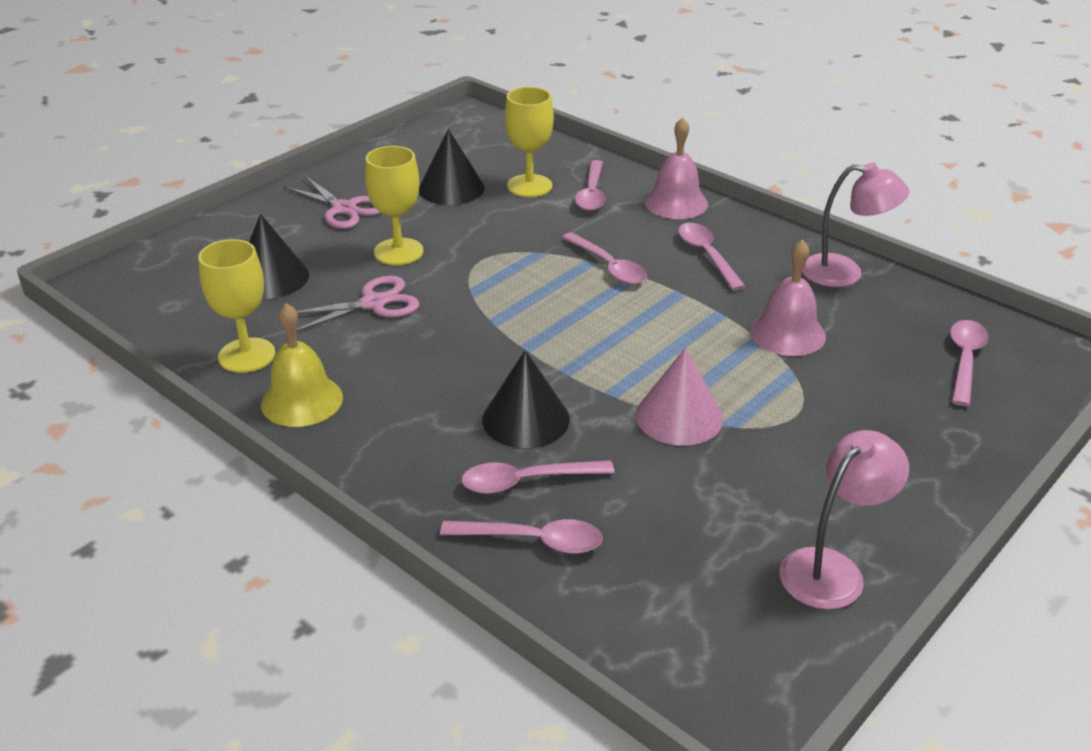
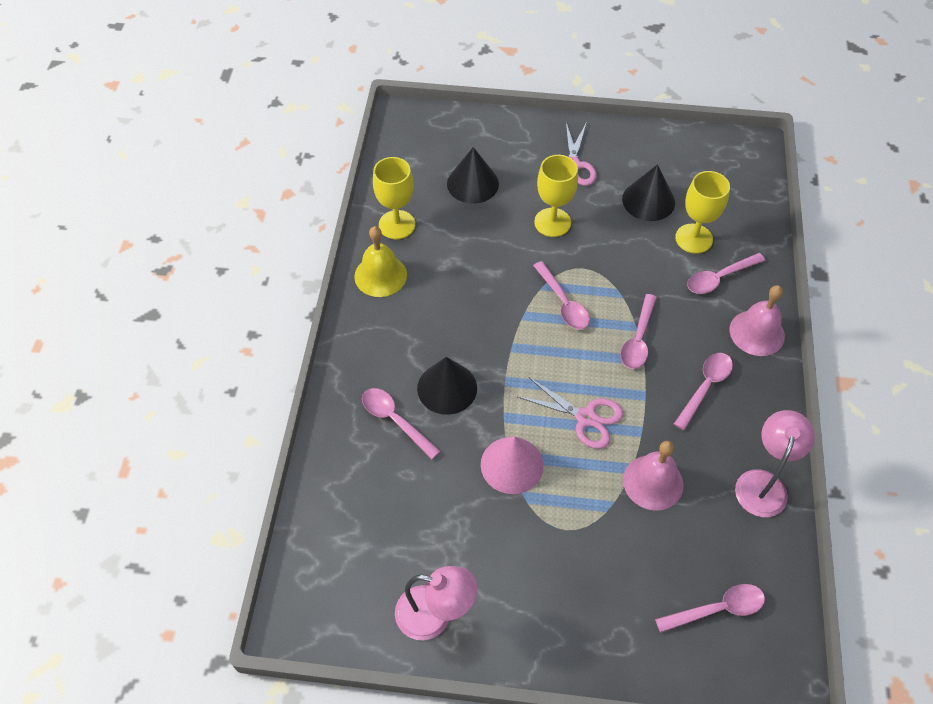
camera: 55 degrees right, 20 degrees up
pink scissors [296,276,420,332] -> pink scissors moved to [518,377,623,449]
pink spoon [440,519,603,554] -> pink spoon moved to [533,261,590,330]
pink lamp [802,163,909,287] -> pink lamp turned 135 degrees counterclockwise [735,410,815,517]

